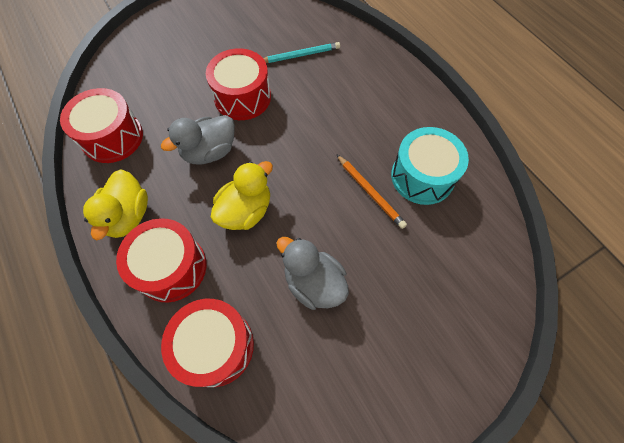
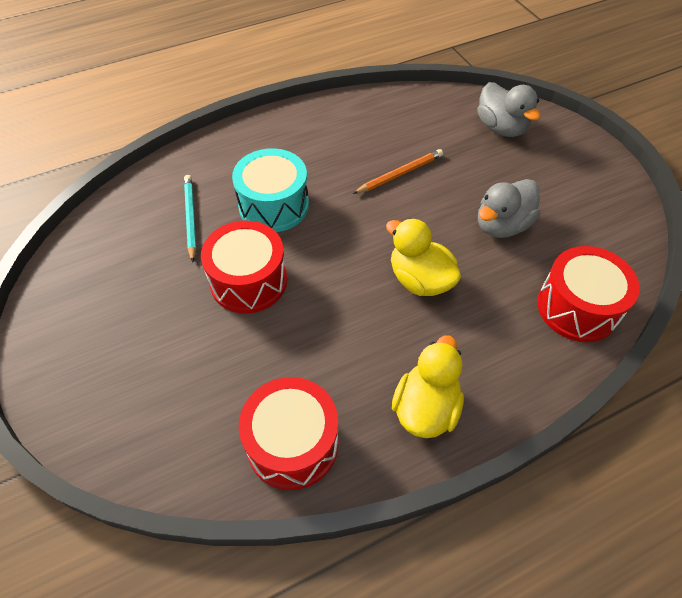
camera: 85 degrees left, 10 degrees down
yellow duck [83,170,148,240] -> yellow duck turned 75 degrees counterclockwise [392,335,464,438]
red drum [116,218,207,303] -> none
grey duck [161,115,235,164] -> grey duck moved to [477,82,541,137]
turquoise drum [391,127,469,205] -> turquoise drum moved to [232,148,309,232]

